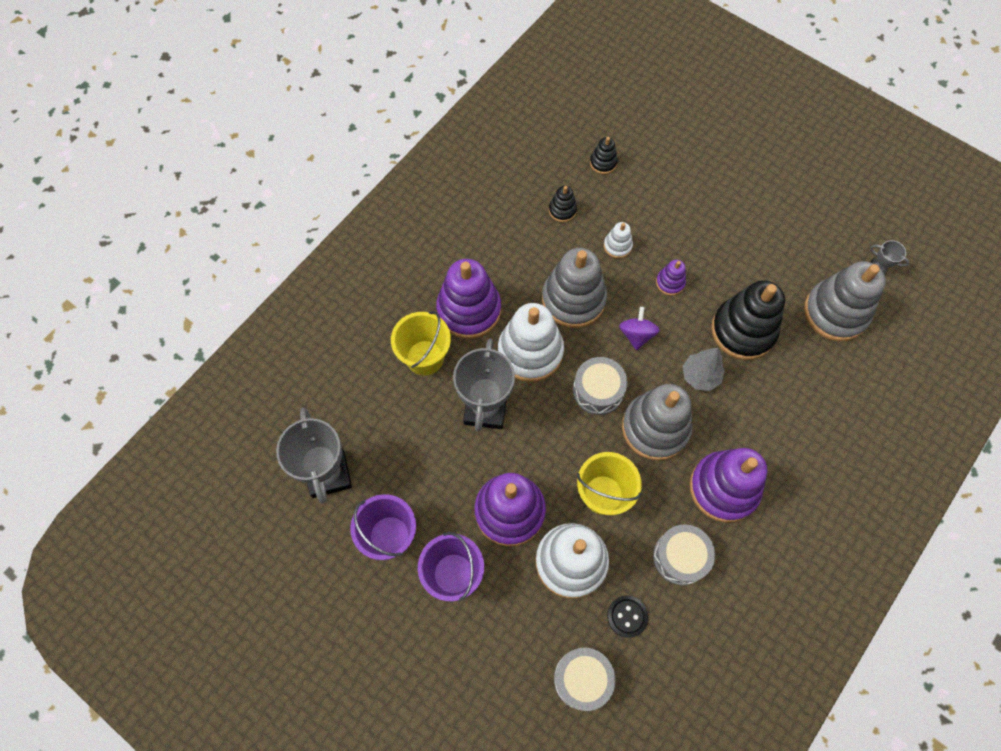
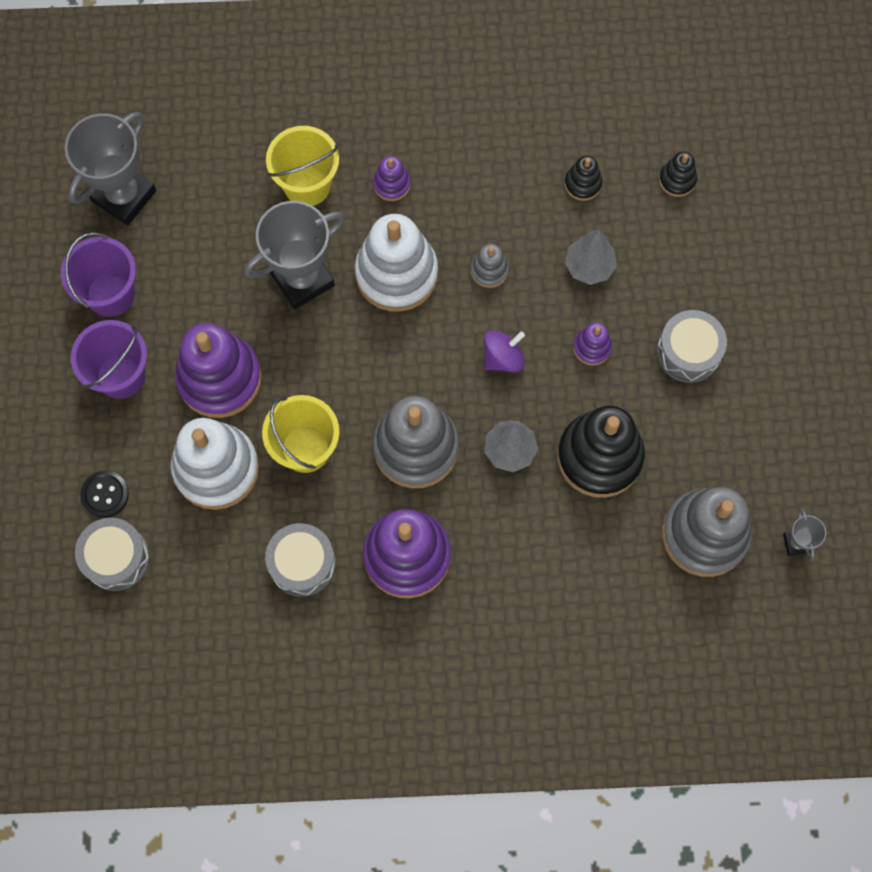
camera: 50 degrees right, 5 degrees up
purple stacking toy [436,259,501,339] -> purple stacking toy [373,156,411,201], size x0.46
grey stacking toy [542,248,607,328] -> grey stacking toy [471,244,509,288], size x0.46
grey drum [573,357,628,415] -> grey drum moved to [657,310,727,383]
white stacking toy [604,222,633,258] -> grey tree [565,229,617,285]
black button [607,595,648,638] -> black button moved to [80,470,129,518]

